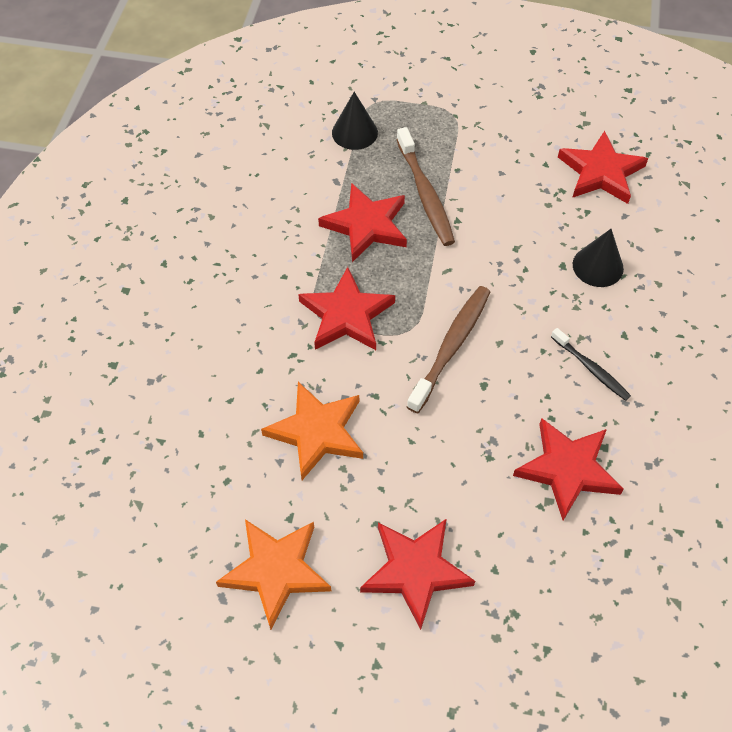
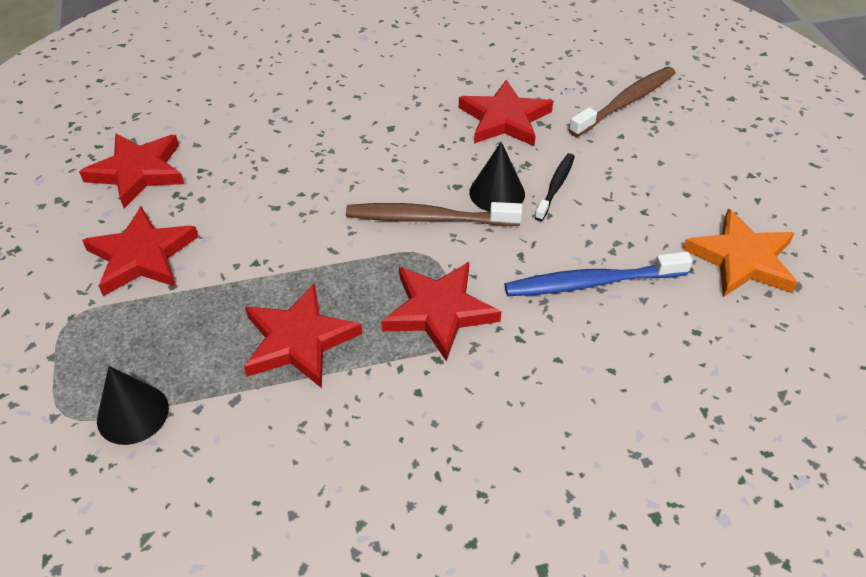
camera: 115 degrees left, 10 degrees down
orange star [261,382,363,480] -> blue toothbrush [505,251,693,296]
red star [360,519,475,630] -> red star moved to [82,206,199,296]
brown toothbrush [396,127,455,246] -> brown toothbrush moved to [569,67,676,137]
black toothbrush [551,328,631,401] -> black toothbrush moved to [535,153,575,221]
black cone [573,229,624,287] -> black cone moved to [469,142,525,212]

